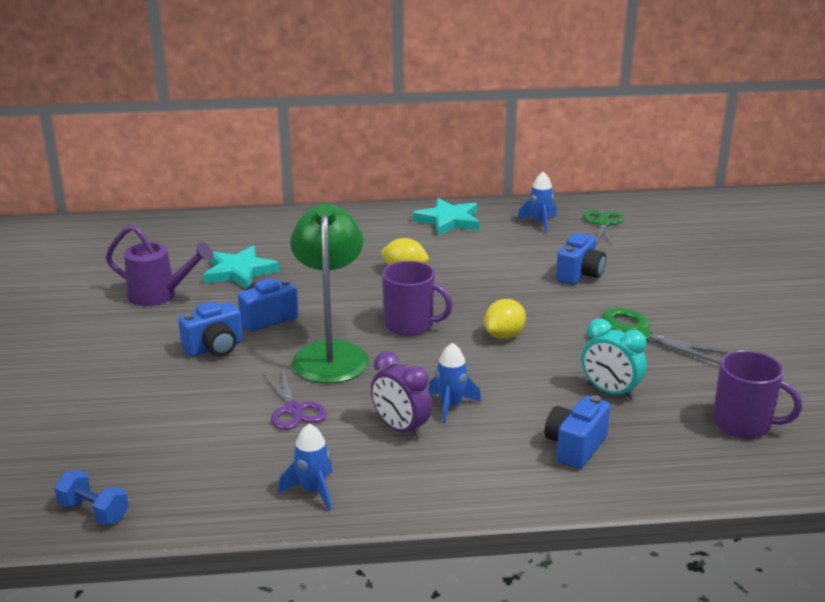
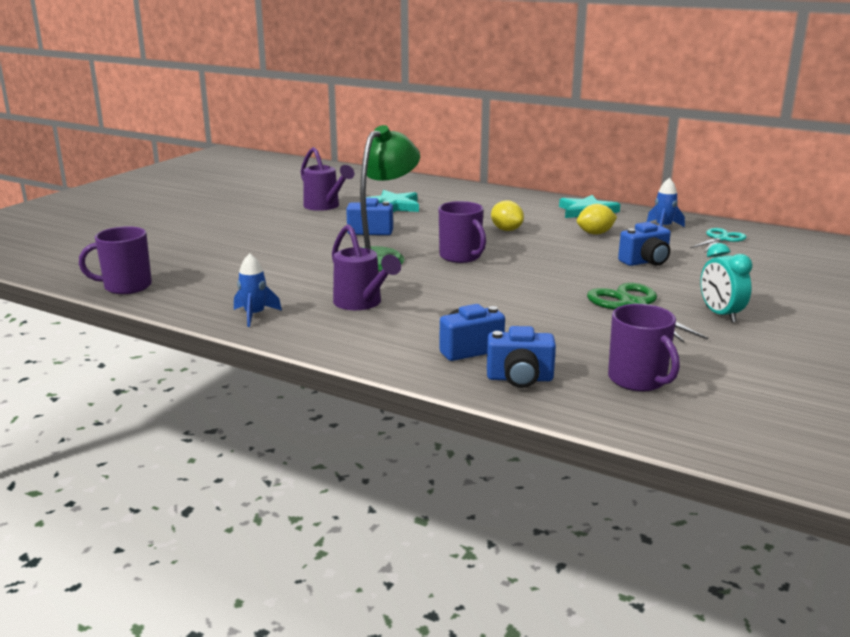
camera: 35 degrees right, 5 degrees down
blue dumbbell [54,470,128,525] -> purple mug [79,226,152,294]
blue camera [178,301,243,357] -> blue camera moved to [487,326,556,388]
purple scissors [263,370,327,430] -> none
purple clock [371,351,432,439] -> purple watering can [332,224,401,310]
blue rocket [429,343,481,424] -> none
yellow lemon [484,299,526,339] -> yellow lemon moved to [577,204,617,235]
turquoise clock [582,318,647,400] -> turquoise clock moved to [700,243,752,323]
green scissors [583,210,624,246] -> turquoise scissors [690,228,746,253]

